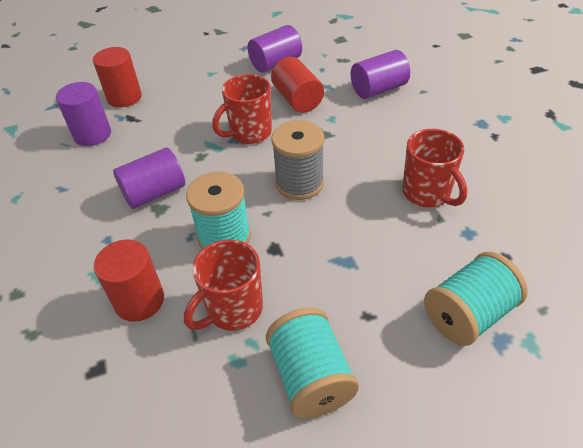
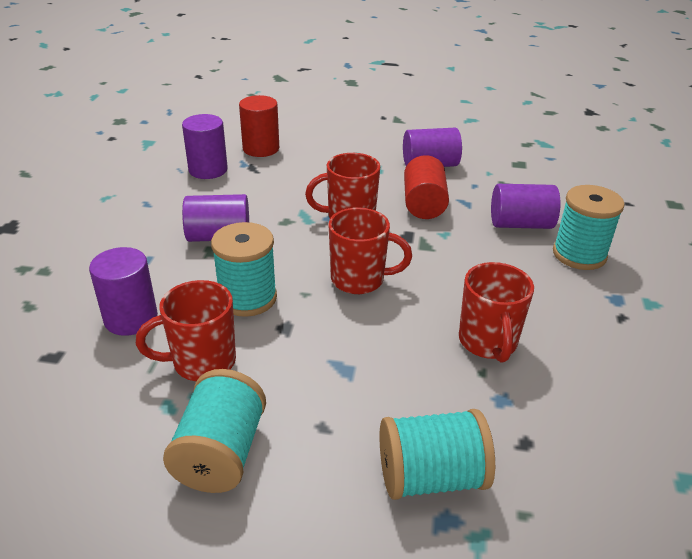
camera: 25 degrees right, 10 degrees down
red cylinder [94,240,164,322] -> purple cylinder [89,247,158,336]
grey spool [271,120,324,200] -> red mug [329,208,412,294]
none -> turquoise spool [553,185,625,270]

